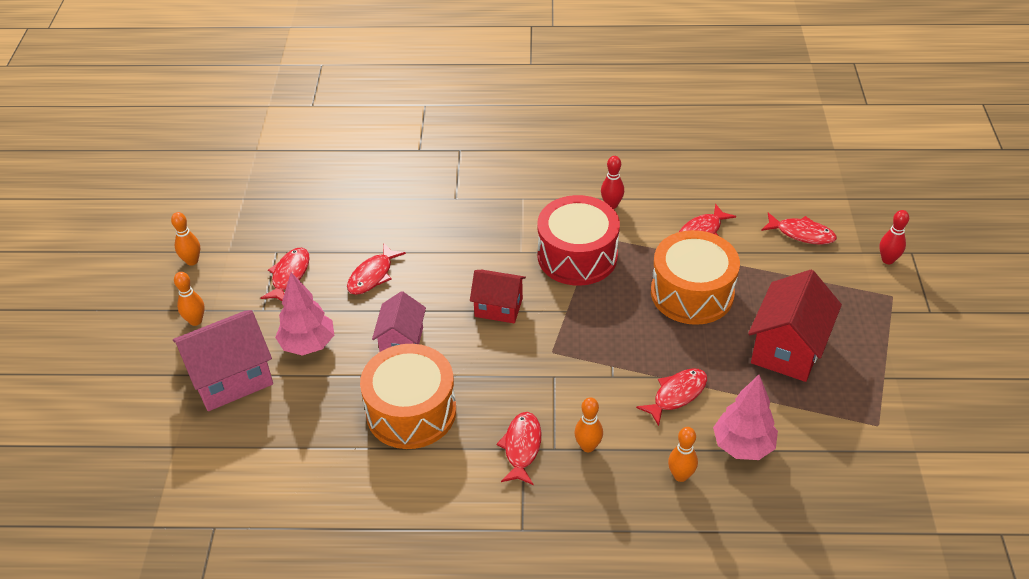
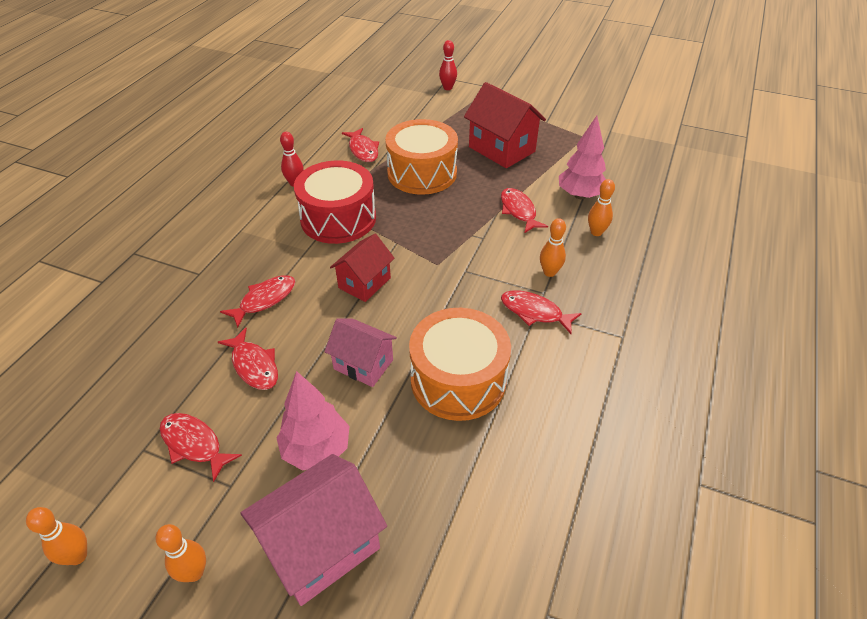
camera: 70 degrees left, 0 degrees up
pink house [173,310,273,411] -> pink house turned 60 degrees clockwise [240,454,387,606]
red fish [761,212,837,245] -> red fish moved to [220,275,295,328]

